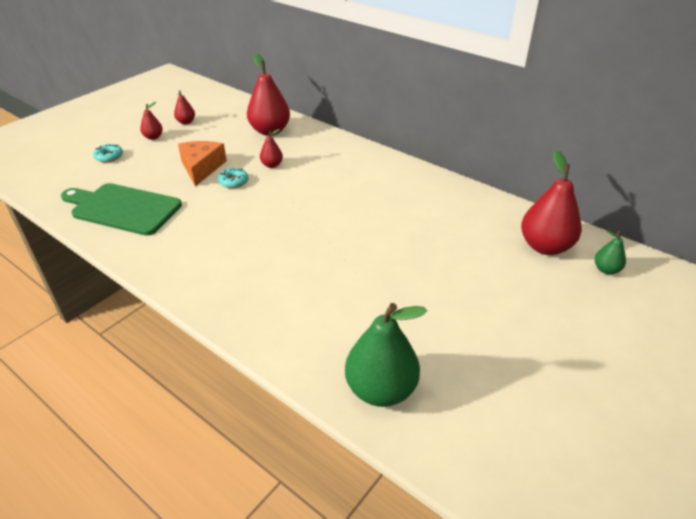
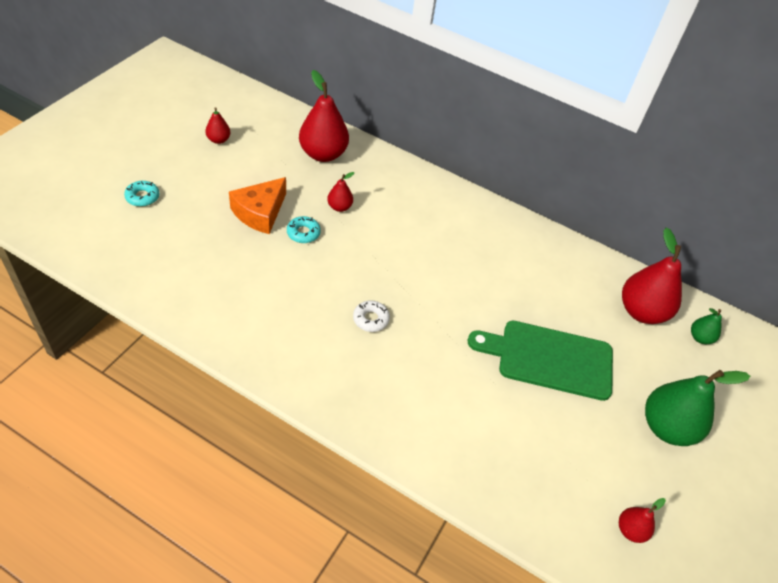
camera: 15 degrees left, 10 degrees up
green cutting board [61,183,182,236] -> green cutting board moved to [468,321,613,401]
red pear [140,102,163,140] -> red pear moved to [619,498,666,543]
orange cheese [178,141,227,186] -> orange cheese turned 135 degrees counterclockwise [229,177,286,234]
green pear [345,303,427,407] -> green pear moved to [645,370,750,446]
none -> white donut [353,300,390,332]

